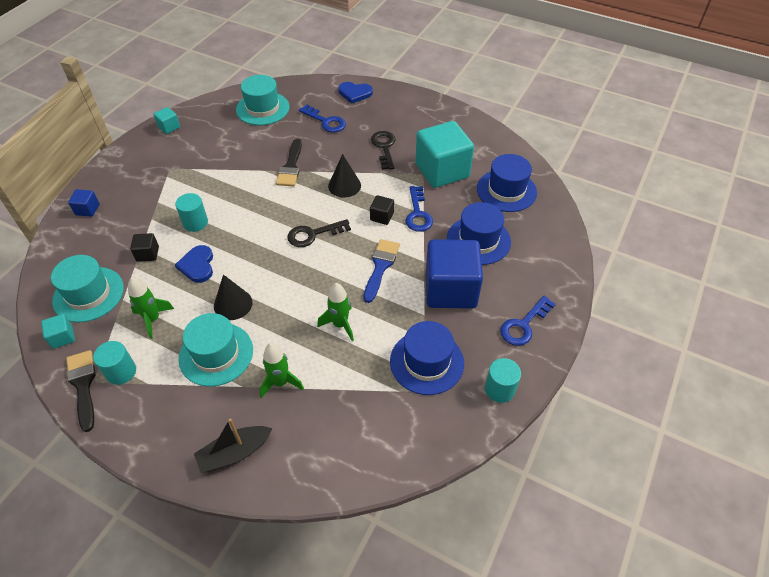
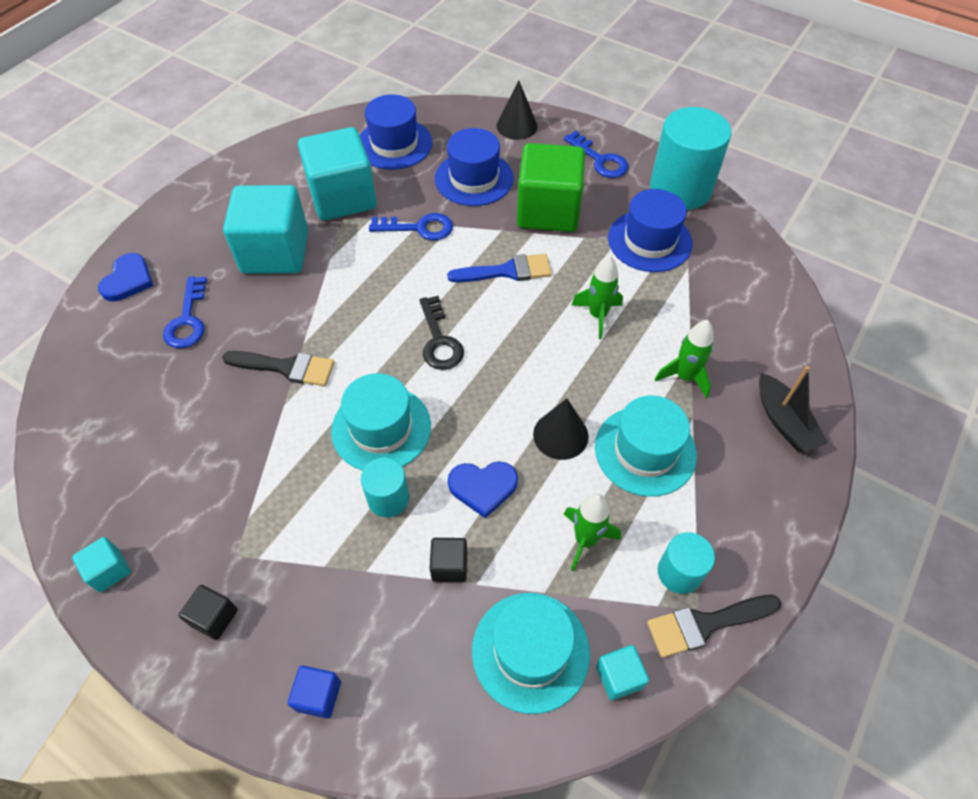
camera: 85 degrees left, 5 degrees up
turquoise hat [236,75,289,125] -> turquoise hat moved to [331,373,431,471]
blue key [299,105,346,133] -> blue key turned 135 degrees clockwise [163,276,207,348]
black cone [328,154,361,198] -> black cone moved to [497,80,538,140]
blue brush [363,239,400,303] -> blue brush turned 150 degrees clockwise [447,254,552,282]
black cube [370,195,394,225] -> black cube moved to [179,585,238,640]
black key [371,131,396,170] -> turquoise cube [223,185,308,274]
blue cube [426,239,483,309] -> green cube [517,143,585,232]
turquoise cylinder [485,358,521,403] -> turquoise cylinder [650,107,732,210], size x1.96

